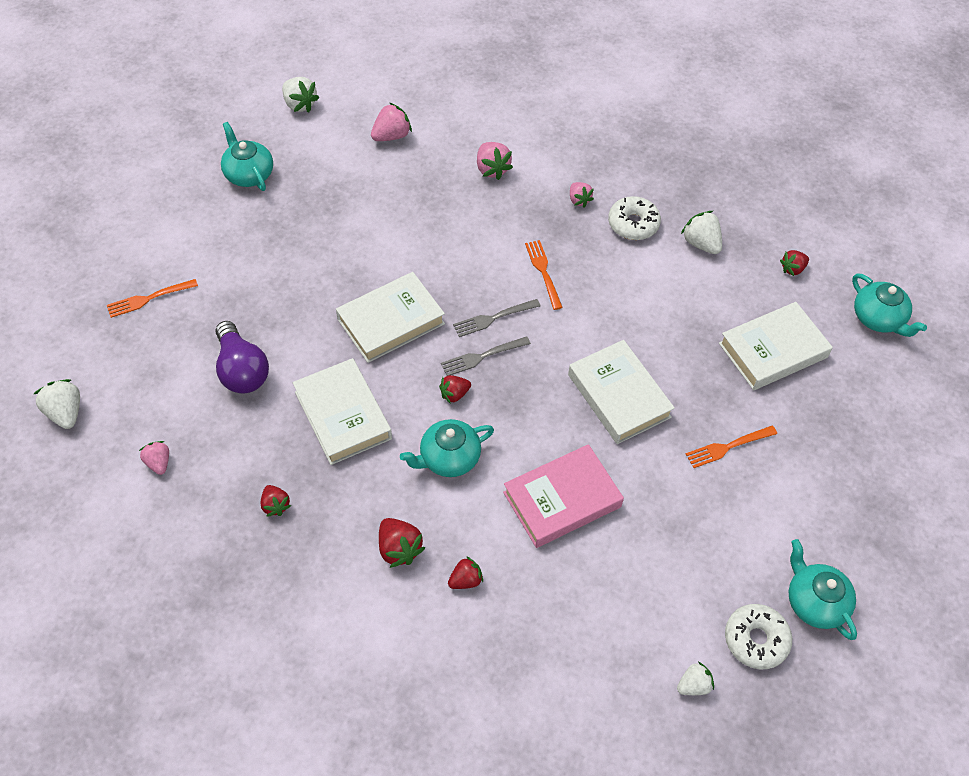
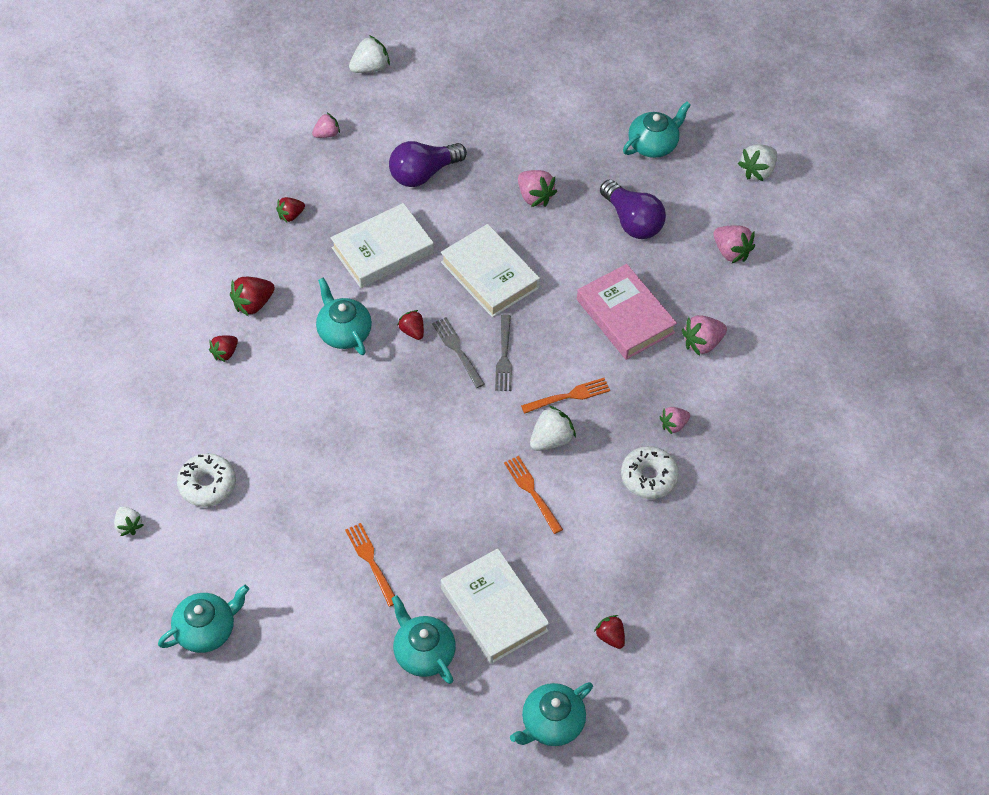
camera: 85 degrees right, 0 degrees up
orange fork [107,279,198,318] -> orange fork moved to [504,456,563,534]
red strawberry [448,556,483,589] -> red strawberry turned 75 degrees clockwise [209,335,238,362]
grey fork [453,299,541,337] -> grey fork turned 150 degrees counterclockwise [495,314,512,391]
pink book [503,444,624,548] -> pink book moved to [577,264,677,360]
white book [568,340,675,444] -> none
white strawberry [681,211,722,254] -> white strawberry moved to [530,406,576,451]
white donut [725,604,792,669] -> white donut moved to [177,453,236,507]
none -> turquoise teapot [391,595,456,684]
none -> pink strawberry [518,170,557,207]
none -> purple light bulb [600,180,666,239]

